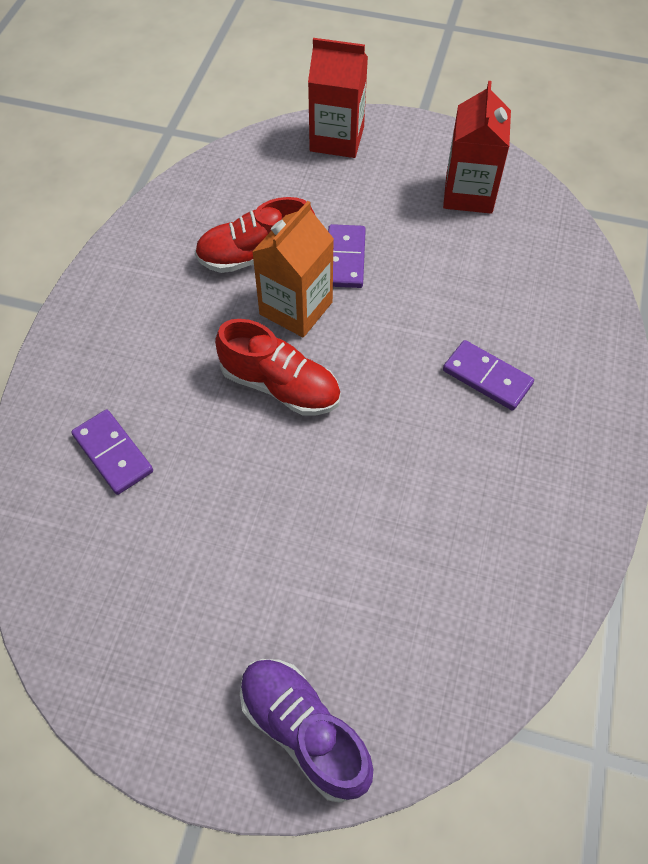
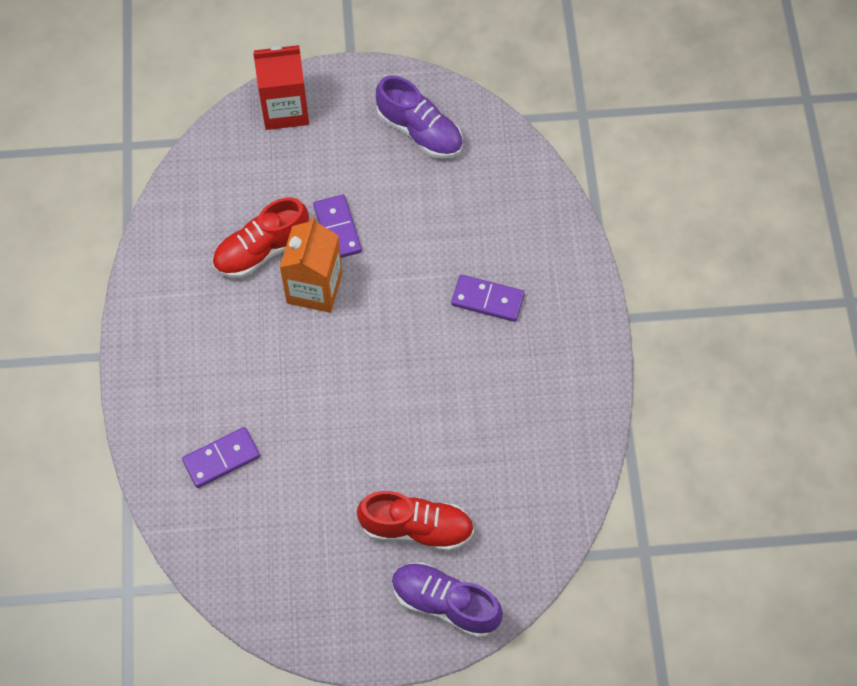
camera: 20 degrees left, 5 degrees up
purple domino [71,409,153,495] -> purple domino turned 60 degrees counterclockwise [182,427,260,488]
red shoe [215,319,341,415] -> red shoe moved to [357,491,474,552]
red carton [443,81,511,214] -> purple shoe [376,75,463,159]

